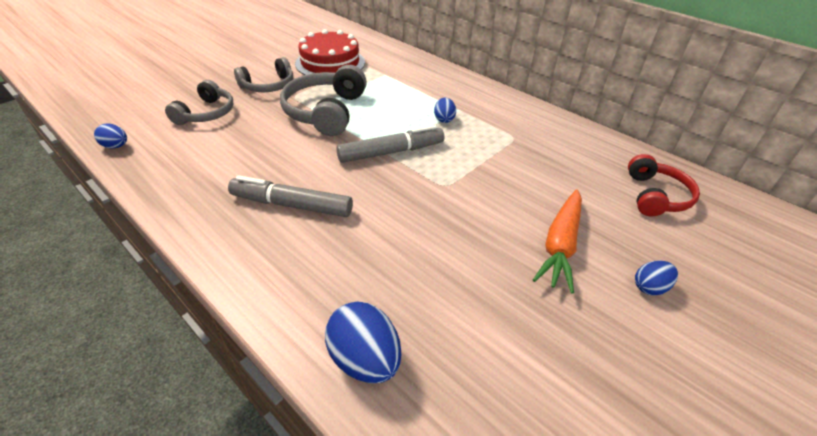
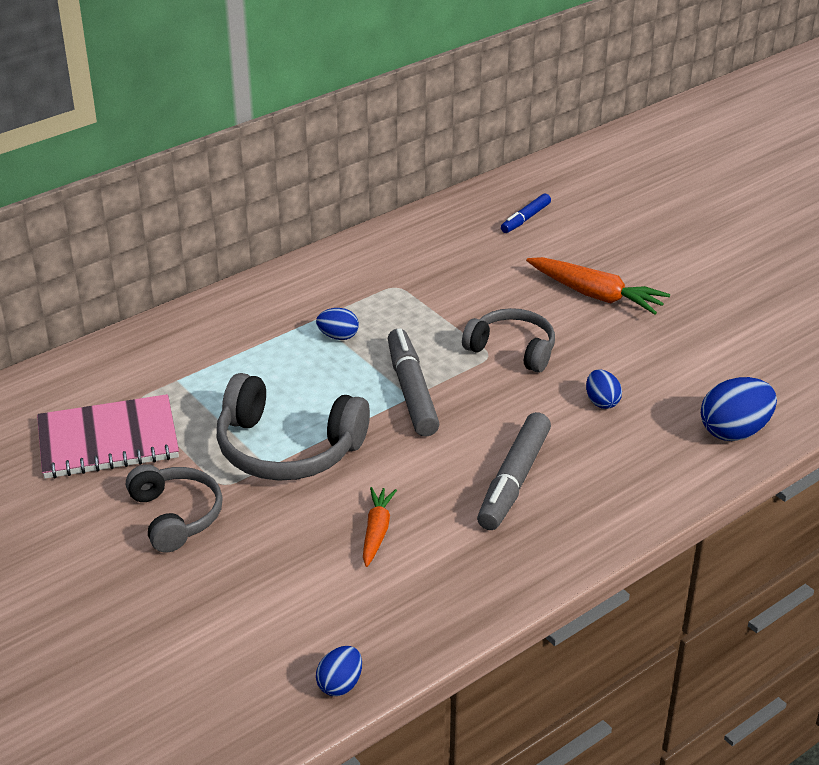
camera: 80 degrees left, 5 degrees down
grey headphones [165,80,234,125] -> grey headphones moved to [462,308,555,373]
red cake [295,29,365,75] -> pink notebook [37,394,179,479]
red headphones [628,154,700,217] -> blue marker [501,193,551,233]
blue egg [635,261,678,296] -> blue egg moved to [586,370,622,409]
none -> orange carrot [363,487,397,567]

